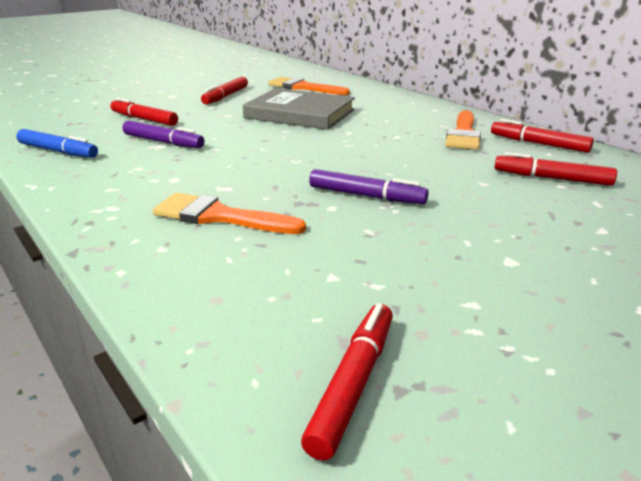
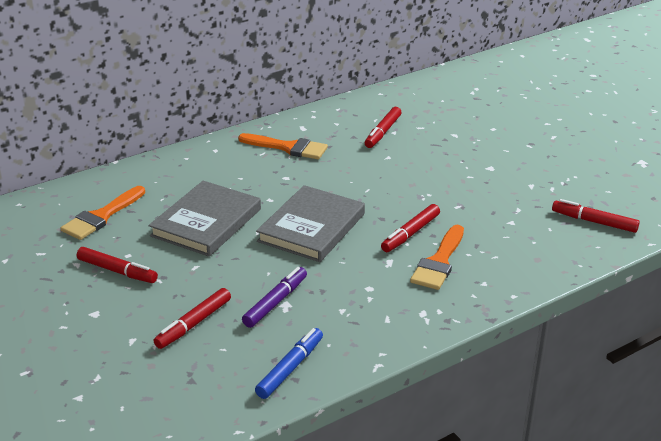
camera: 85 degrees left, 5 degrees up
purple marker [309,169,429,204] -> none
red marker [491,119,594,153] -> red marker moved to [381,204,440,252]
none -> grey book [256,185,365,262]

